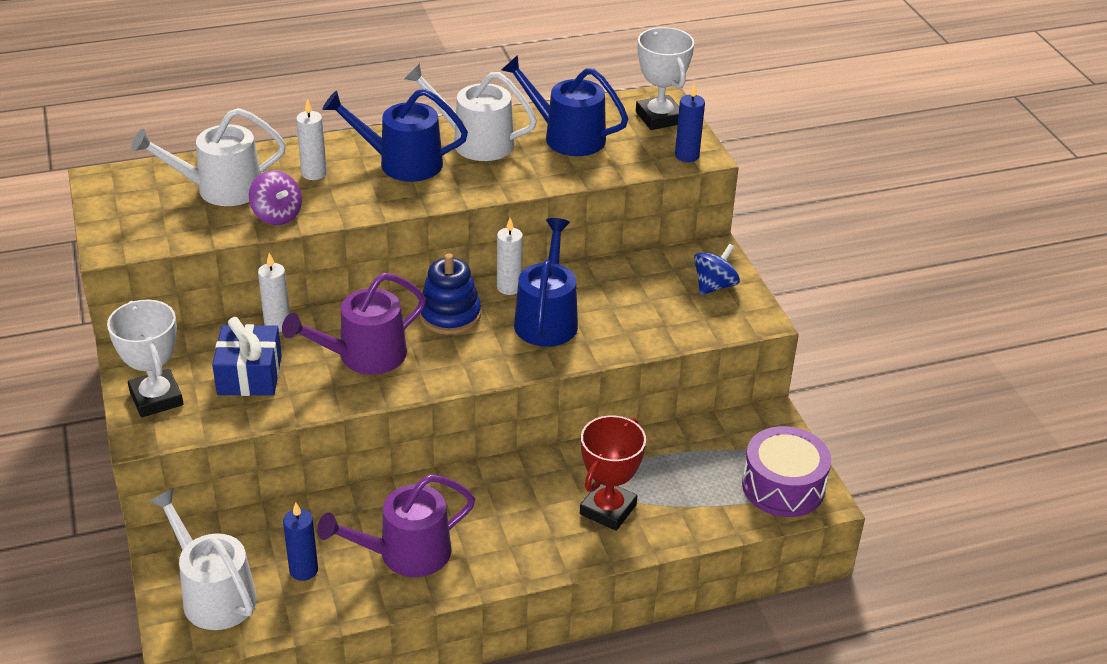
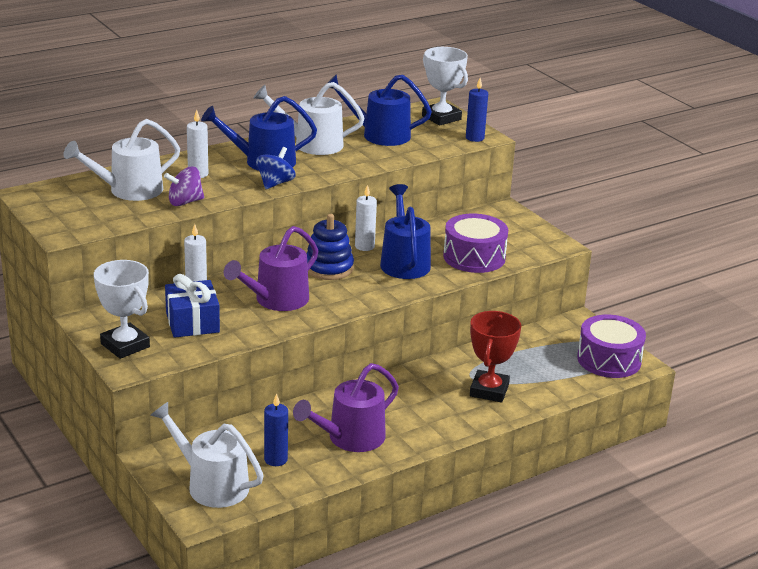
camera: 15 degrees left, 10 degrees down
purple spinning top [249,171,302,225] -> purple spinning top turned 120 degrees clockwise [164,167,204,206]
blue spinning top [694,244,740,295] -> blue spinning top moved to [256,147,296,189]
none -> purple drum [443,214,508,273]

